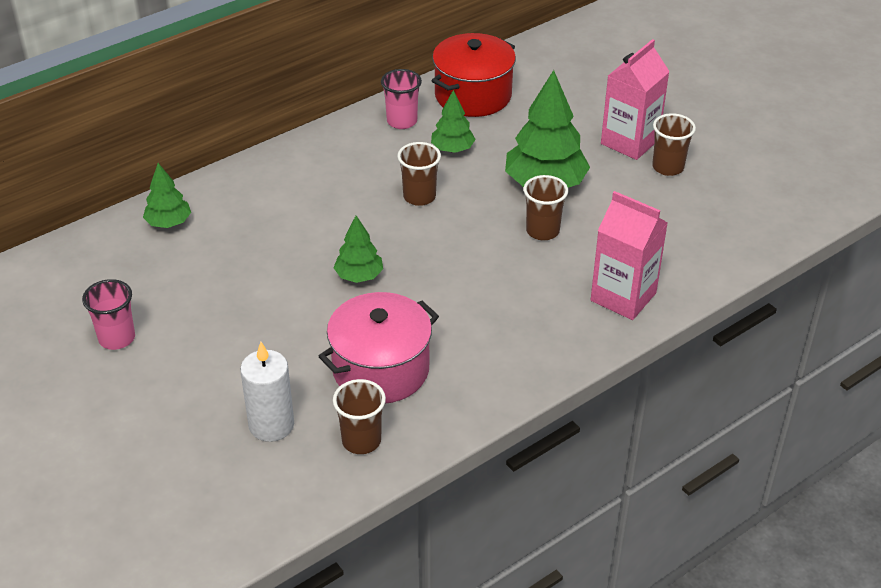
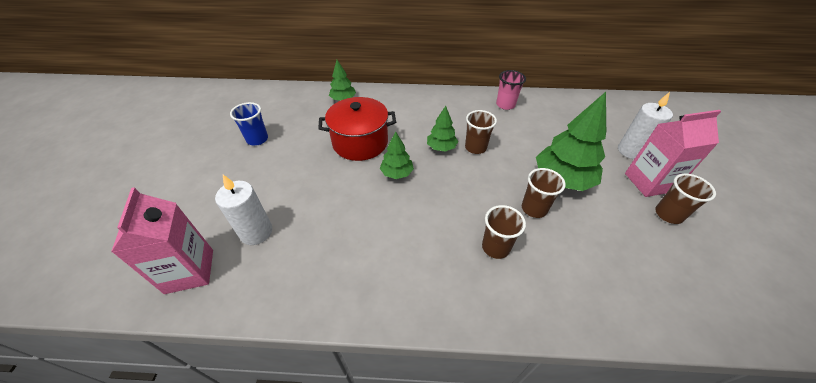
camera: 40 degrees right, 5 degrees up
pink cup [82,279,135,350] -> blue cup [230,102,268,146]
pink pot [319,292,439,404] -> none
brown cup [333,379,386,454] -> brown cup moved to [482,205,526,259]
red pot [431,33,516,117] -> red pot moved to [318,97,396,161]
green tree [431,90,476,153] -> green tree moved to [427,106,458,152]
pink carton [591,191,668,320] -> pink carton moved to [111,187,213,294]
none -> white candle [618,92,673,159]

